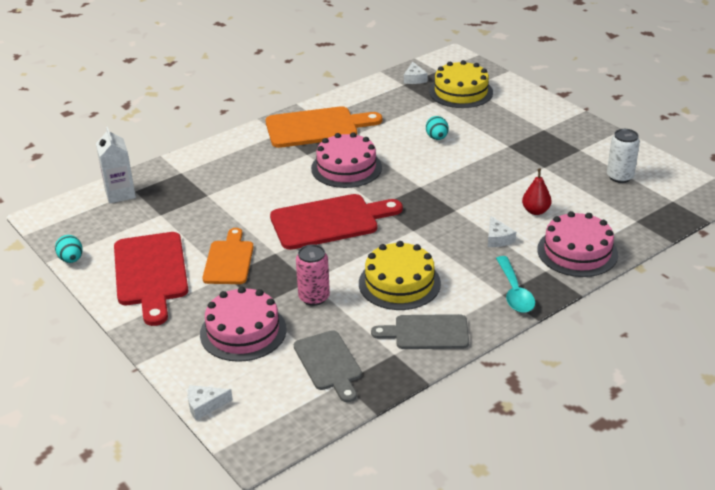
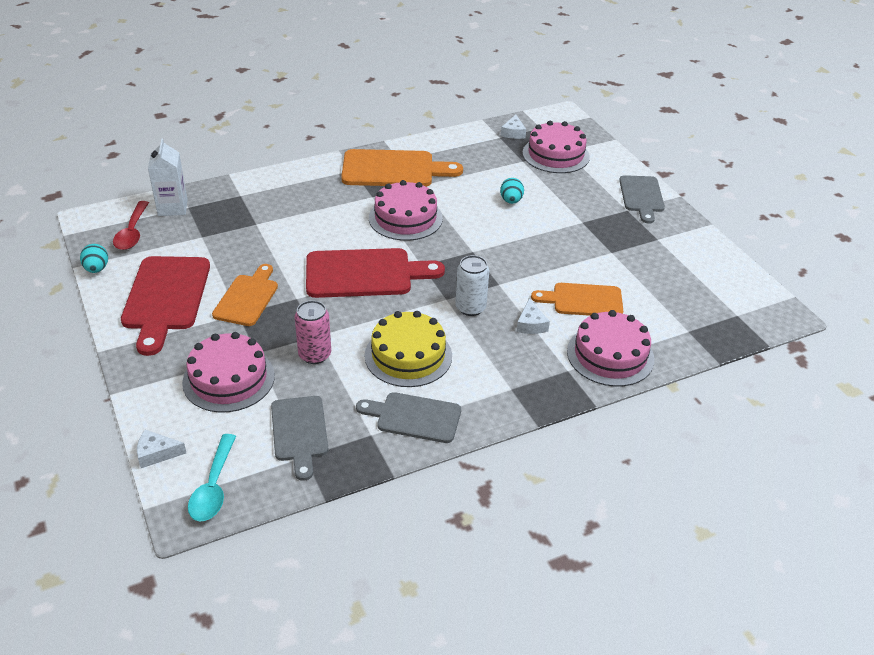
camera: 10 degrees right, 5 degrees up
yellow cake [429,60,493,108] -> pink cake [522,121,590,173]
turquoise spoon [496,256,535,313] -> turquoise spoon moved to [188,434,236,521]
red pear [522,169,552,215] -> orange cutting board [531,283,623,316]
white can [607,129,640,183] -> white can moved to [455,255,489,316]
none -> red spoon [113,201,149,250]
none -> grey cutting board [619,175,665,224]

